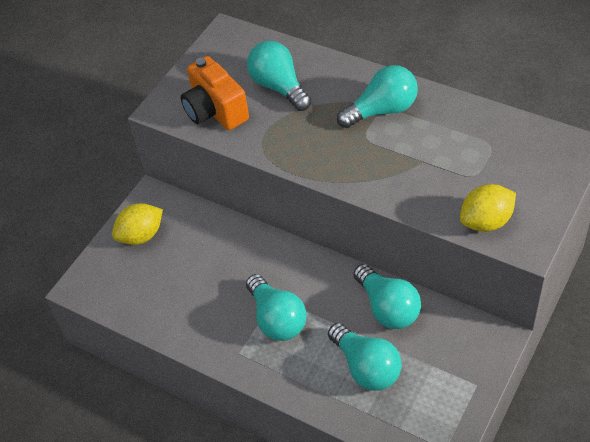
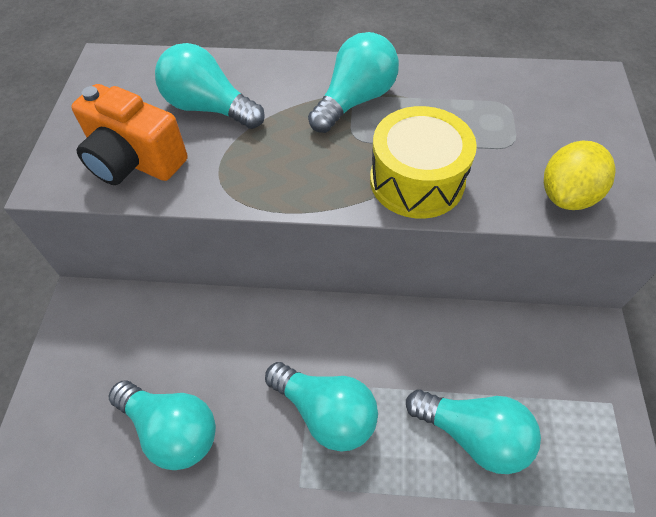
camera: 30 degrees left, 5 degrees up
yellow lemon [112,203,163,245] -> none
turquoise light bulb [353,264,421,329] -> turquoise light bulb moved to [109,380,216,470]
none -> yellow drum [370,106,477,219]

